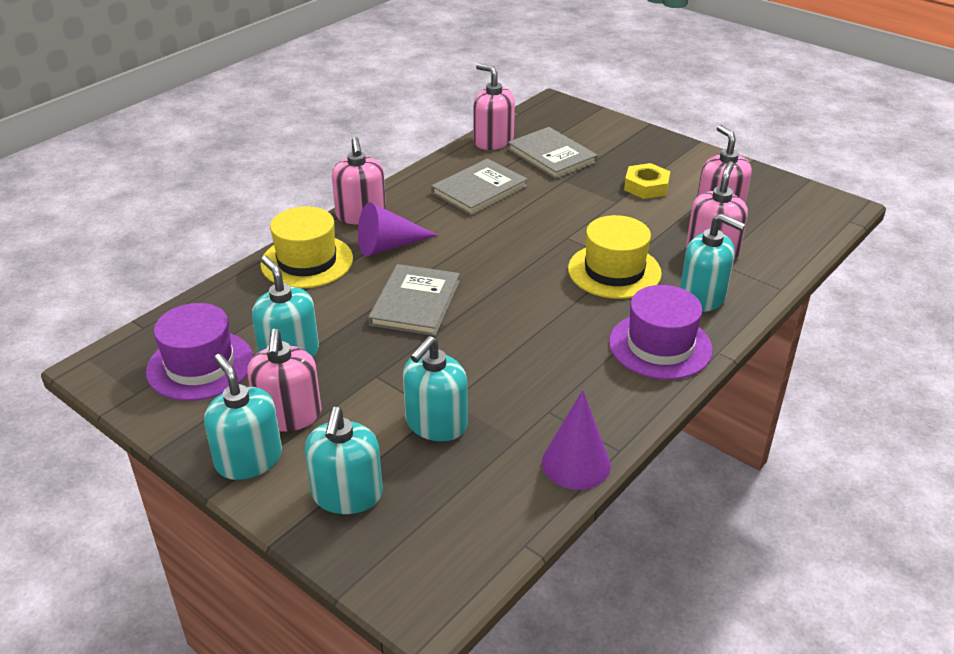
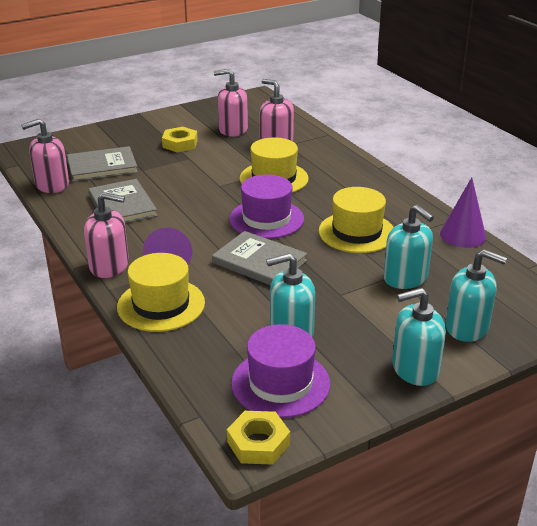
camera: 70 degrees left, 5 degrees down
pink soap dispenser [247,329,322,431] -> none
purple hat [609,285,713,380] -> purple hat moved to [229,175,304,239]
turquoise soap dispenser [680,214,745,312] -> none
none -> yellow nut [227,411,290,465]
none -> yellow hat [319,187,394,253]

